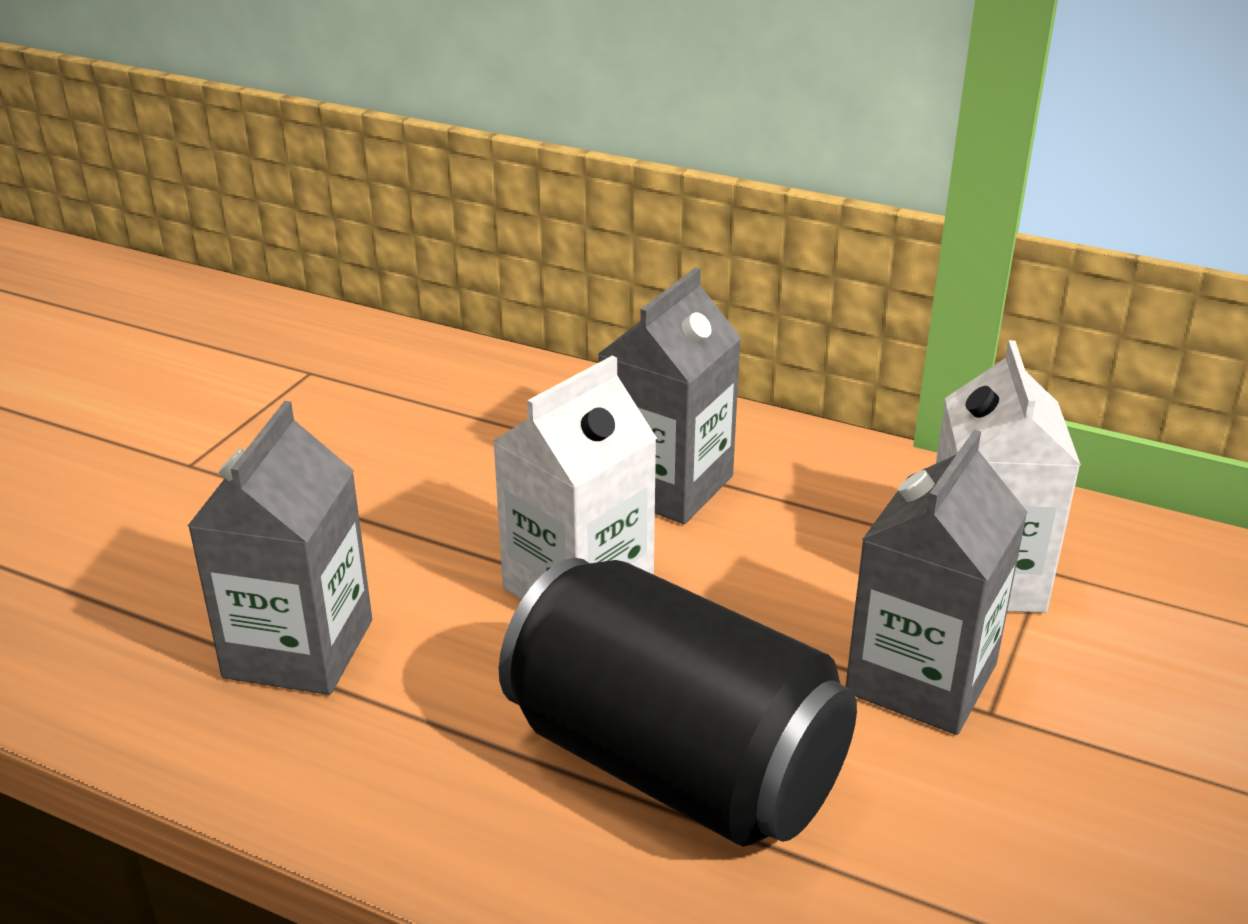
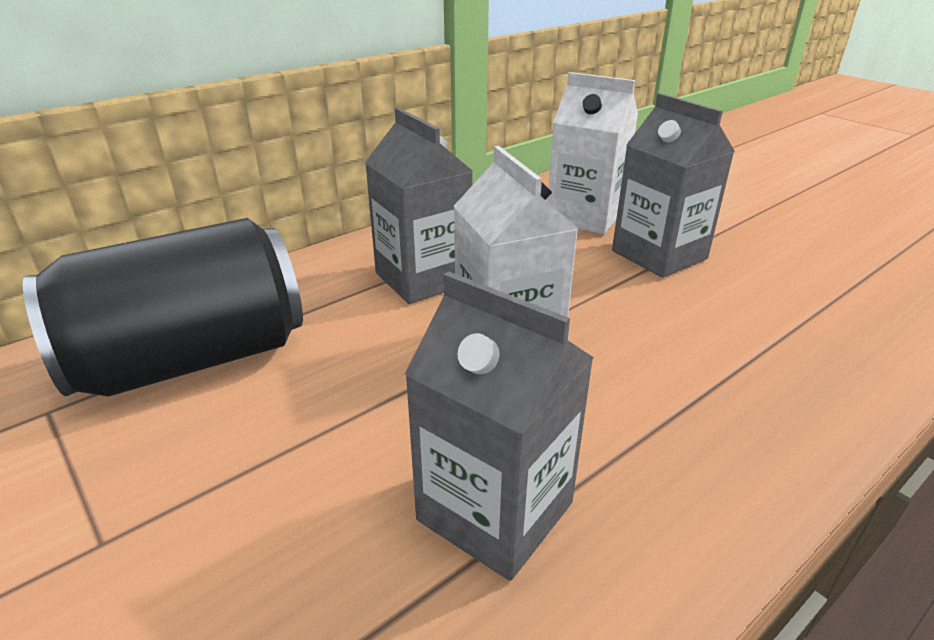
camera: 65 degrees left, 0 degrees up
black can [499,558,857,847] -> black can moved to [23,218,303,396]

